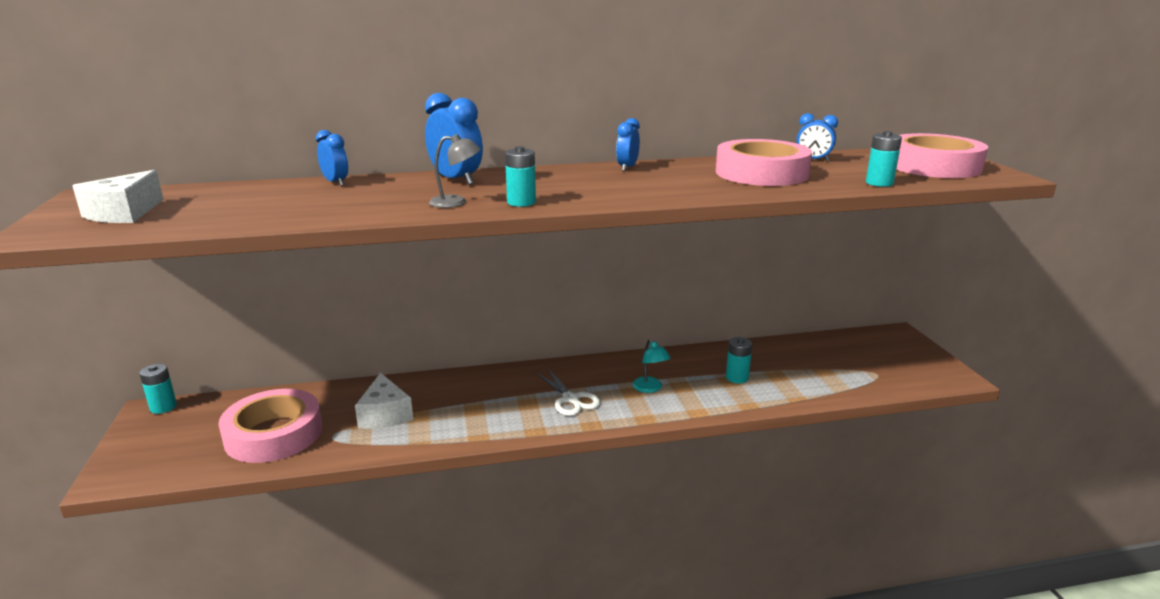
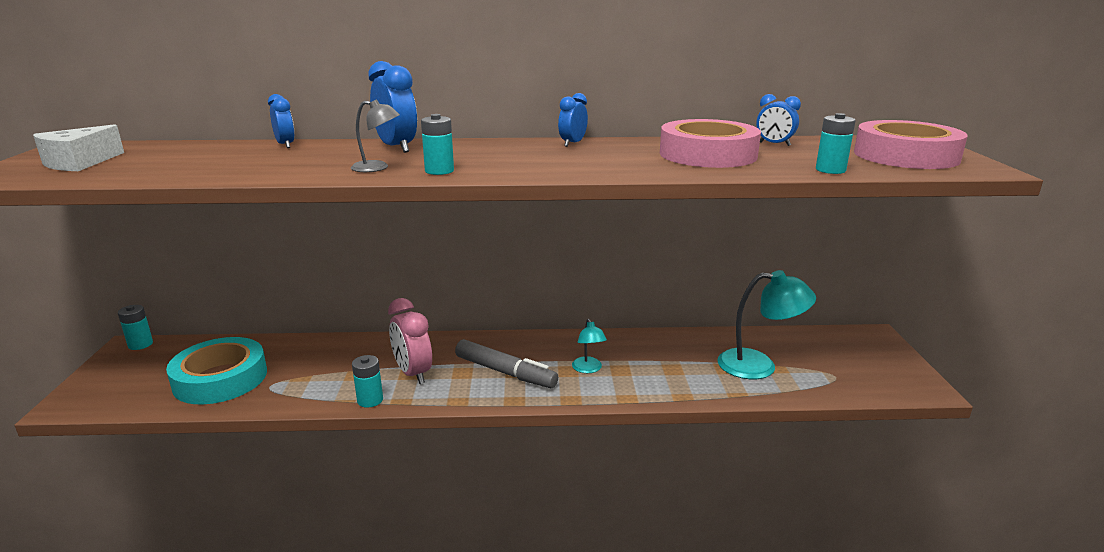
camera: 10 degrees right, 0 degrees up
pink tape [218,389,323,463] -> turquoise tape [166,337,267,404]
white cheese [355,373,413,429] -> none
white scissors [535,368,601,416] -> grey marker [455,339,558,388]
turquoise battery [726,337,752,384] -> turquoise battery moved to [352,355,383,408]
none -> pink clock [388,298,432,384]
none -> turquoise lamp [717,270,816,379]

